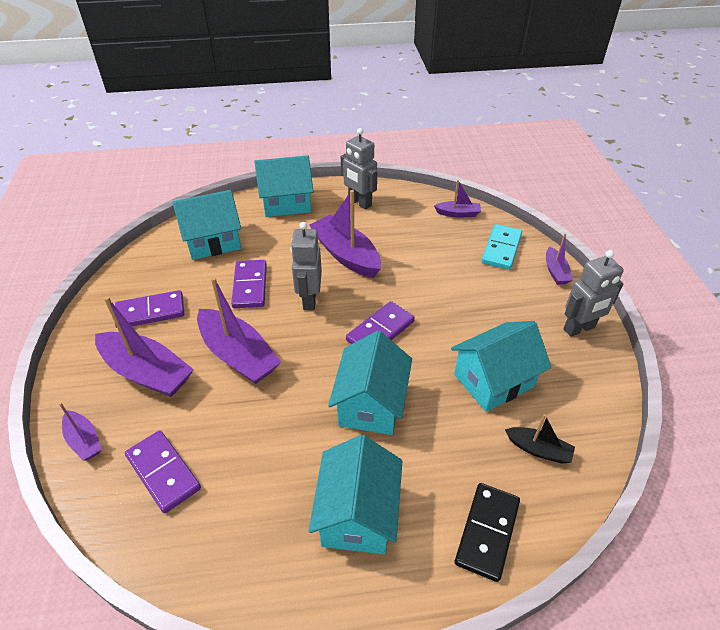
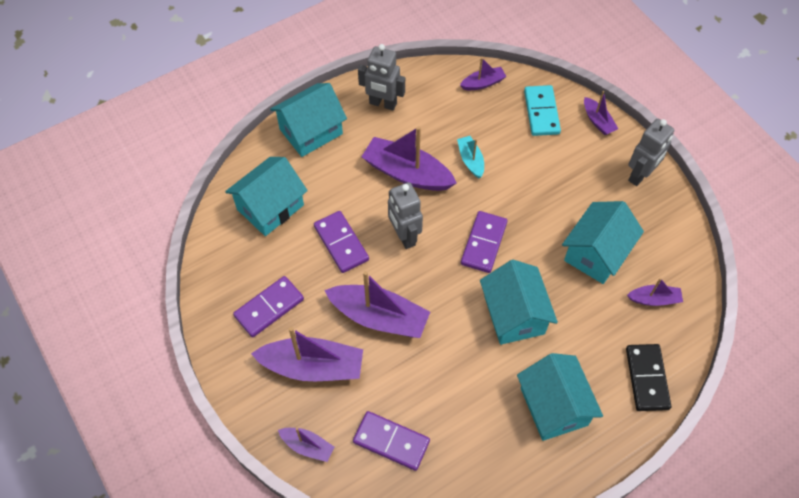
camera: 25 degrees left, 15 degrees up
black boat [505,414,575,464] -> purple boat [627,278,683,306]
none -> turquoise boat [457,136,484,178]

